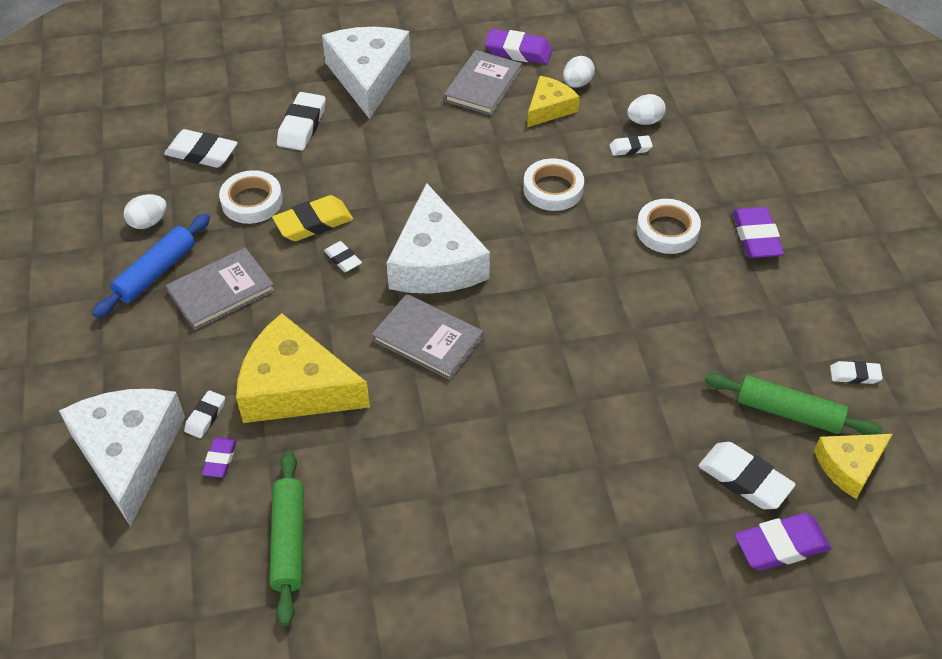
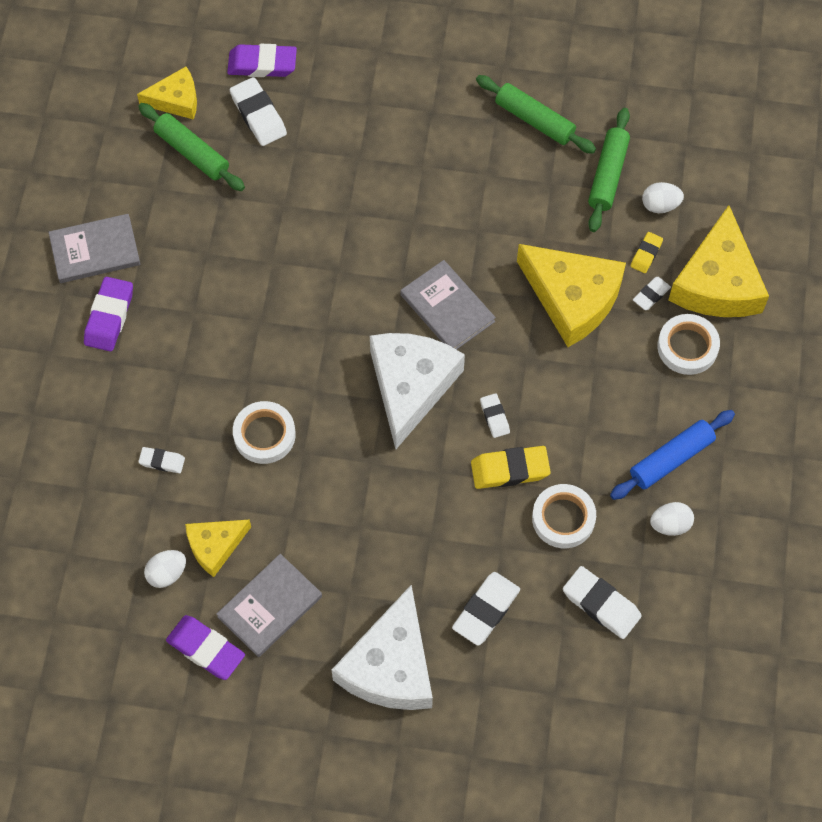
camera: 160 degrees left, 15 degrees up
white cheese [59,389,185,526] -> yellow cheese [668,205,769,317]
grey book [166,248,275,330] -> grey book moved to [48,214,140,283]
purple eraser [202,437,237,478] -> yellow eraser [631,232,663,273]
white egg [627,94,666,125] -> white egg moved to [642,182,684,213]
white tape [636,199,701,254] -> white tape moved to [657,314,720,375]
white eraser [830,361,883,384] -> none
none -> green rolling pin [476,75,596,154]

